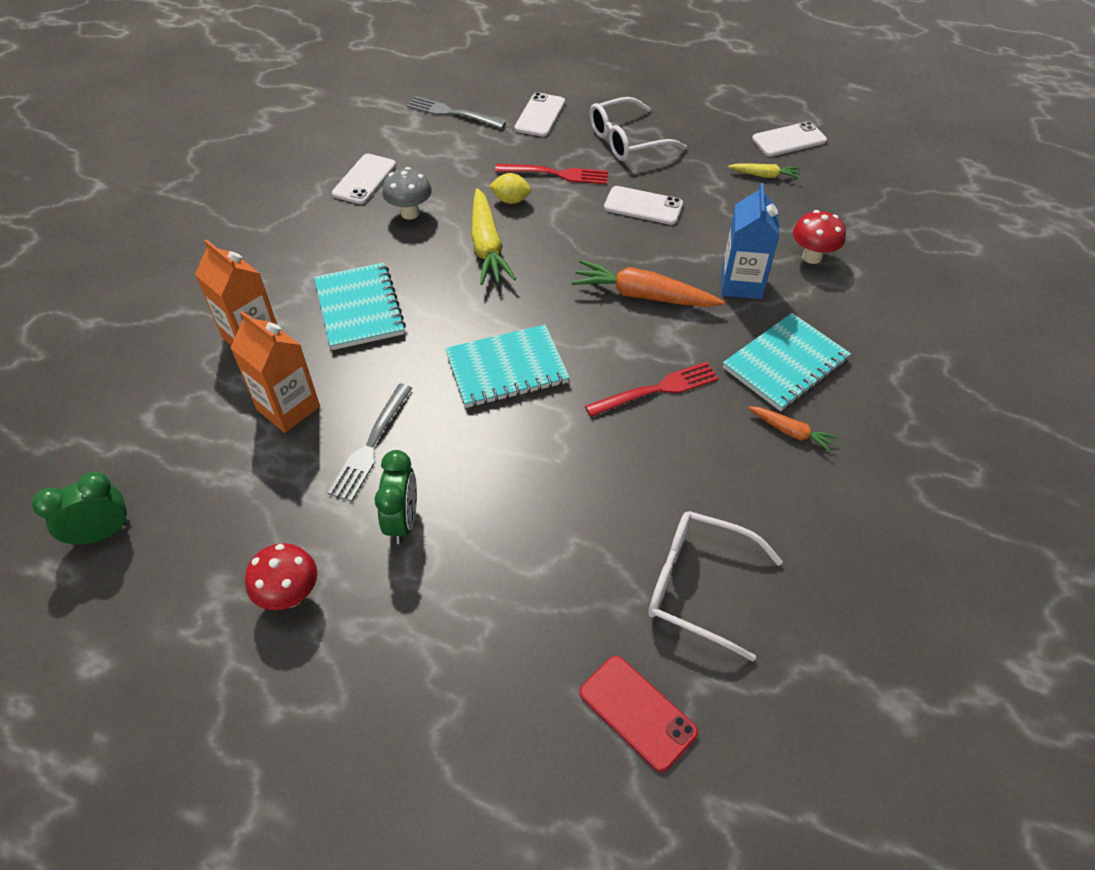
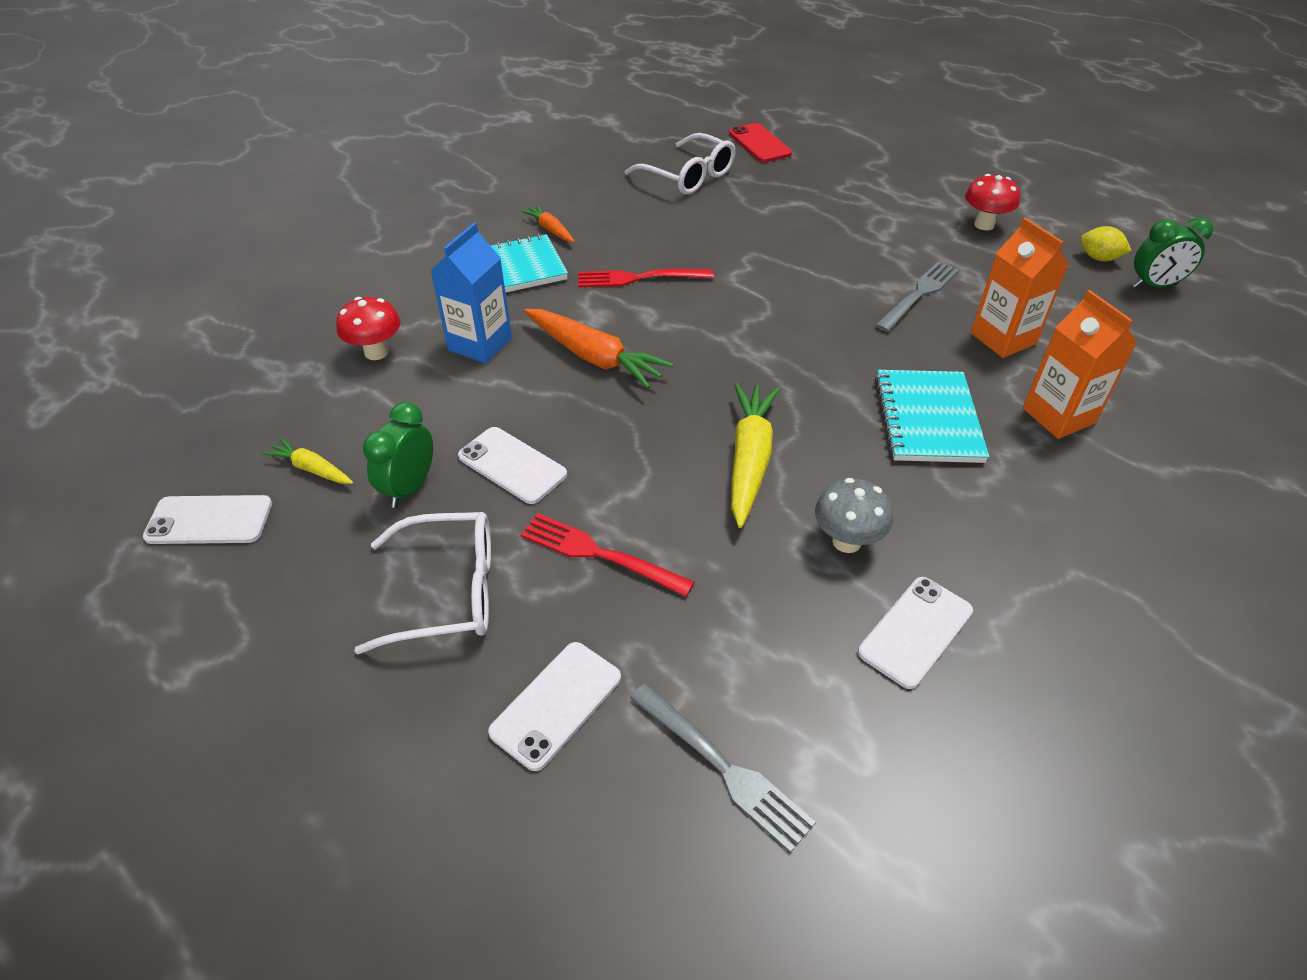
camera: 160 degrees left, 5 degrees down
green clock [375,450,417,544] -> green clock moved to [363,402,433,508]
turquoise notebook [445,325,570,408] -> none
yellow lemon [489,173,531,204] -> yellow lemon moved to [1081,226,1132,261]

